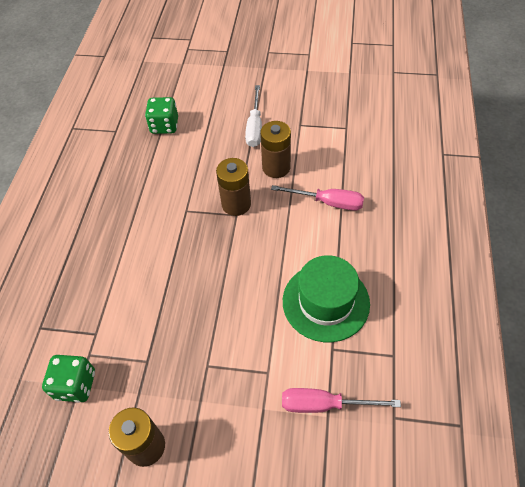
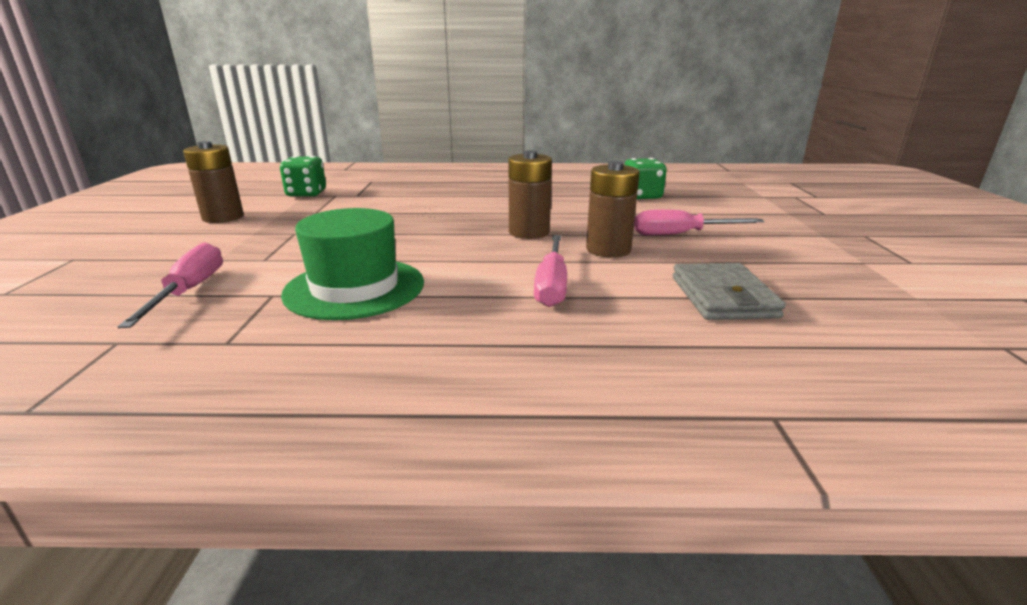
camera: 80 degrees right, 30 degrees down
white screwdriver [245,85,262,147] -> pink screwdriver [634,209,765,236]
none -> grey wallet [672,263,786,320]

